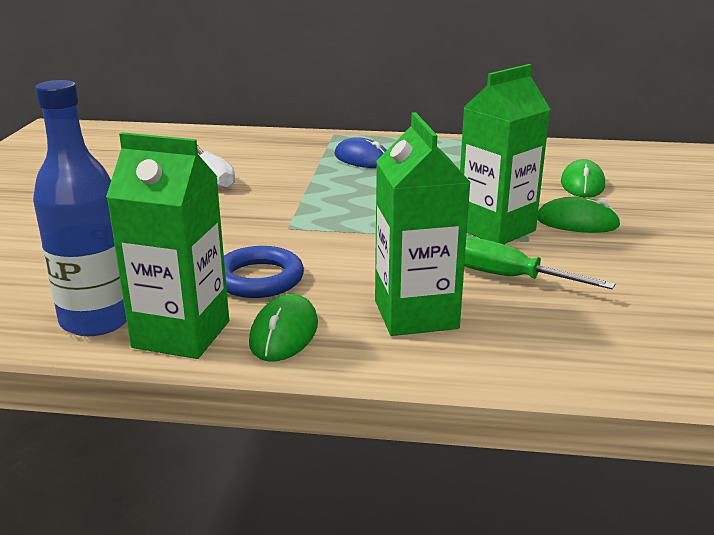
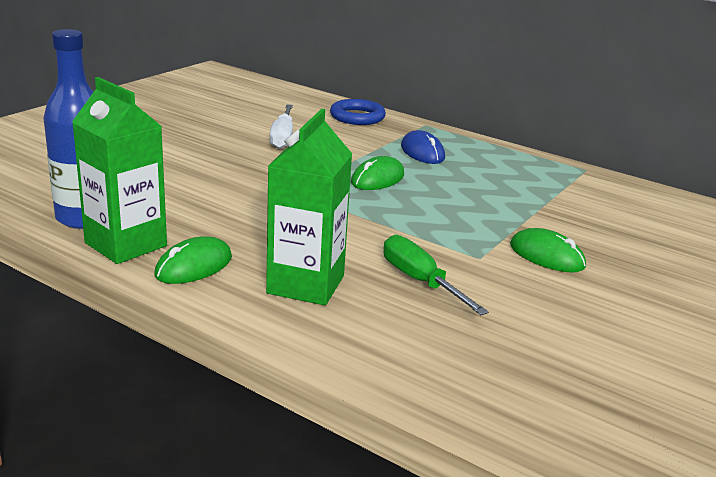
camera: 25 degrees right, 0 degrees up
blue ring [224,246,304,298] -> blue ring moved to [330,99,386,125]
green carton [460,64,551,244] -> none
green mouse [561,159,605,197] -> green mouse moved to [351,156,404,190]

